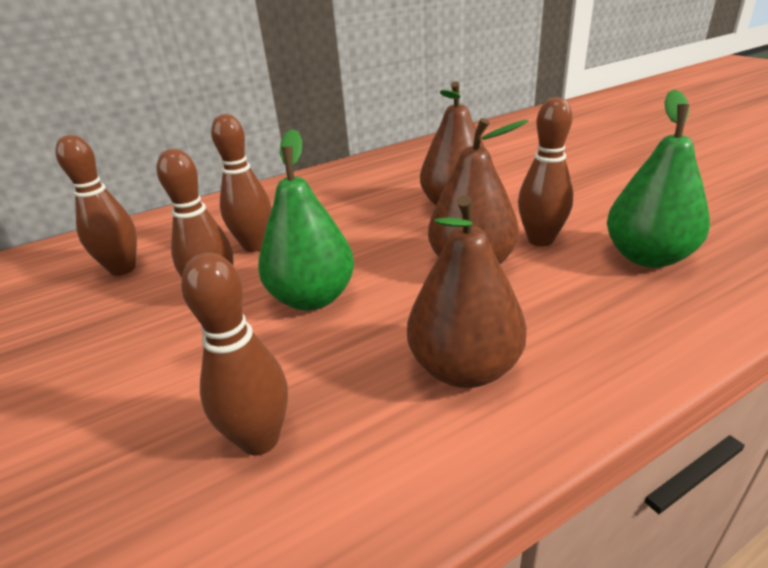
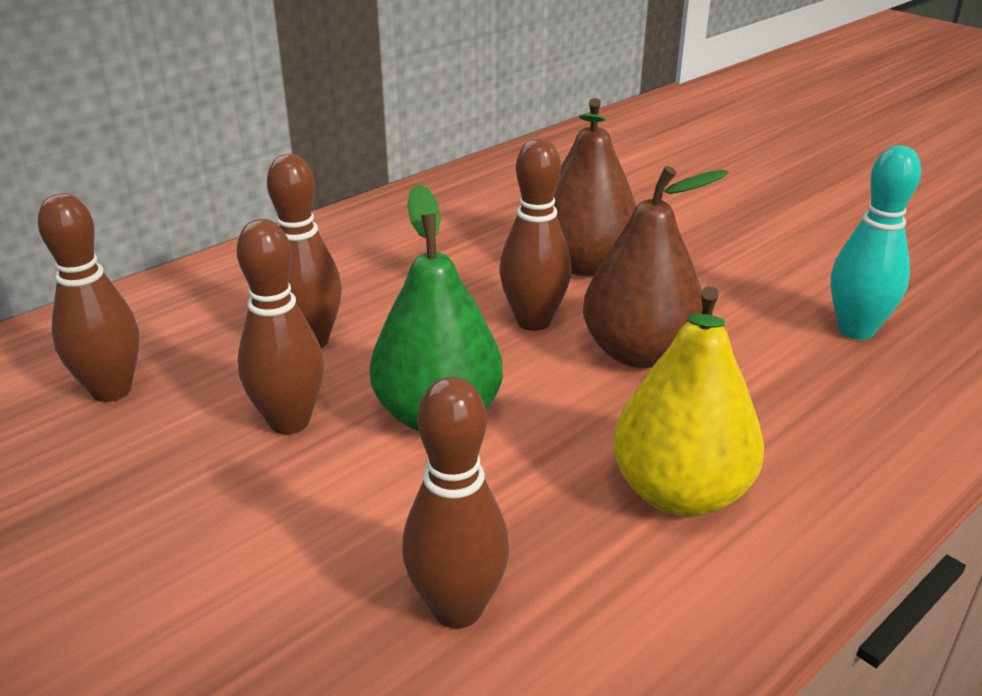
camera: 15 degrees left, 0 degrees up
brown pear [407,195,527,388] -> yellow pear [613,286,764,517]
brown bowling pin [518,97,573,246] -> brown bowling pin moved to [499,138,571,331]
green pear [607,89,710,268] -> turquoise bowling pin [831,145,921,340]

